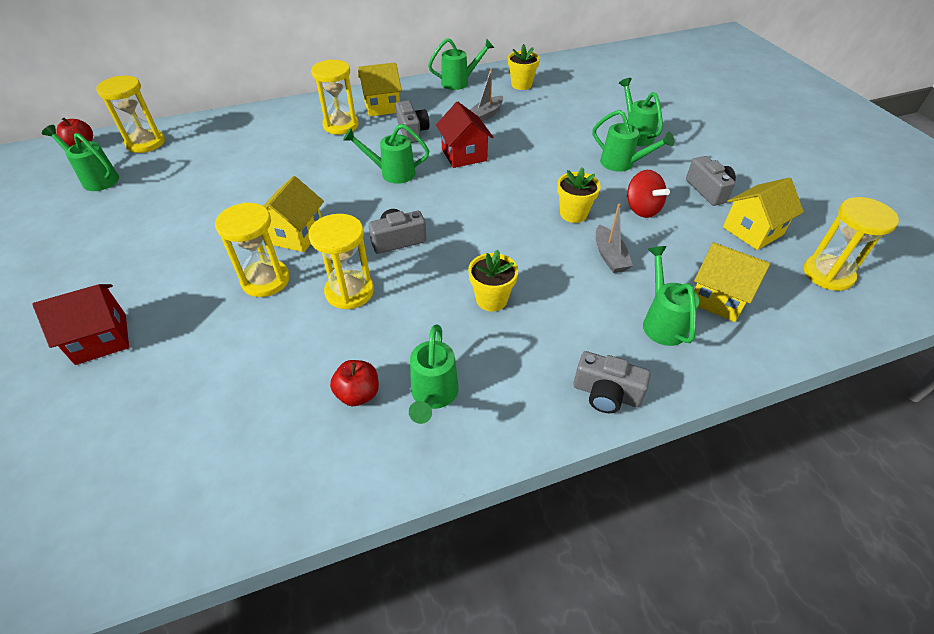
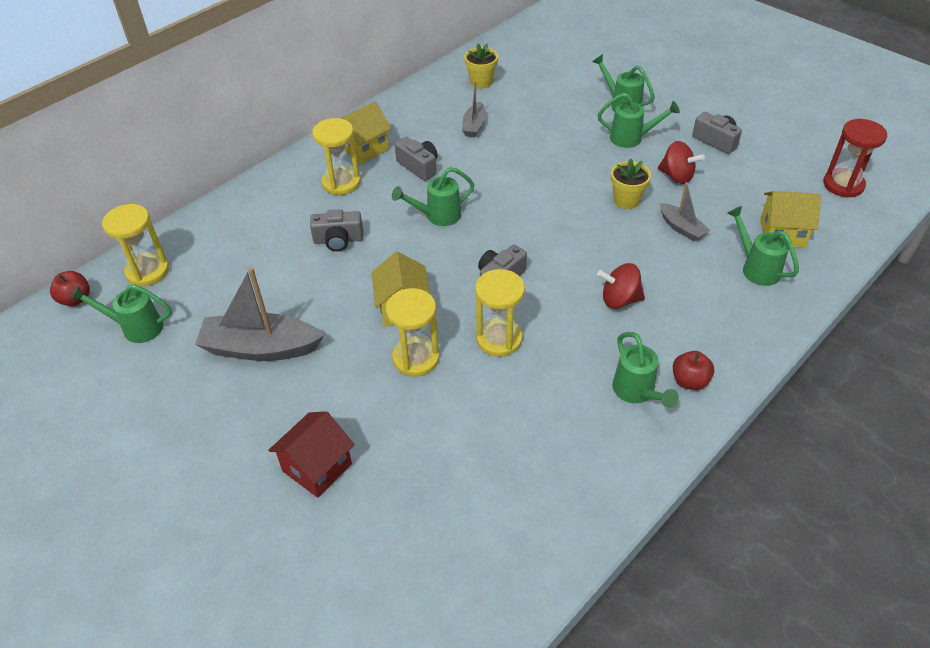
camera: 25 degrees left, 0 degrees up
red apple [330,360,379,406] -> red apple moved to [673,351,714,390]
green watering can [428,38,494,90] -> none
red house [436,102,493,168] -> none
yellow flower pot [468,250,518,311] -> red spinning top [597,263,645,309]
grey camera [573,351,651,413] -> grey camera moved to [310,209,363,251]
yellow house [723,178,804,250] -> none
yellow hourglass [804,197,899,291] -> red hourglass [823,119,887,198]
none -> grey boat [195,267,324,361]

